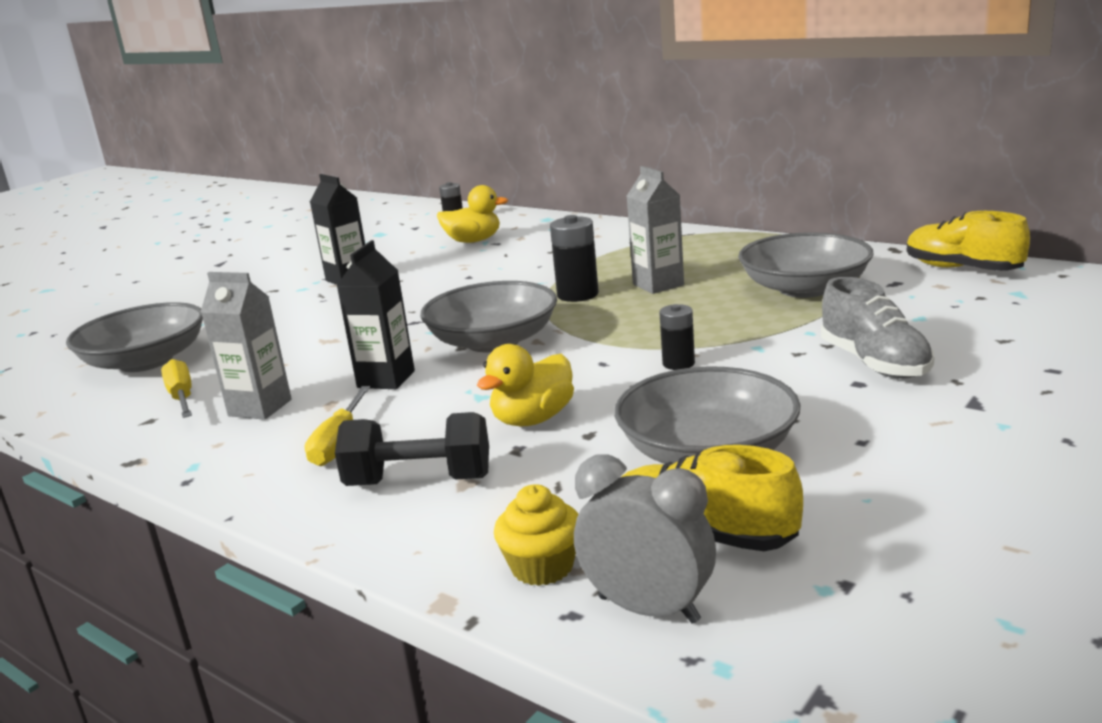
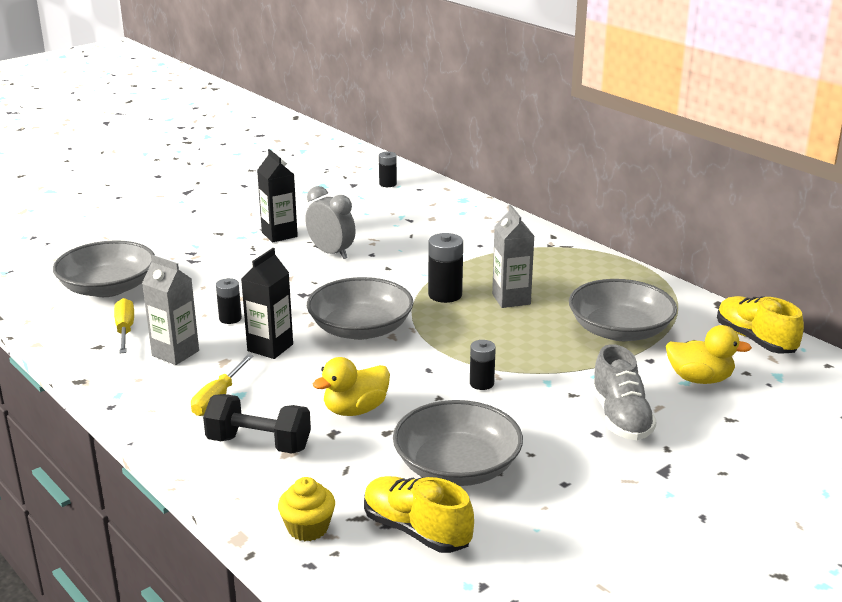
camera: 10 degrees right, 5 degrees up
yellow duck [437,185,508,243] -> yellow duck moved to [666,325,752,384]
grey clock [574,455,716,624] -> grey clock moved to [305,186,356,259]
none -> black battery [216,278,242,324]

